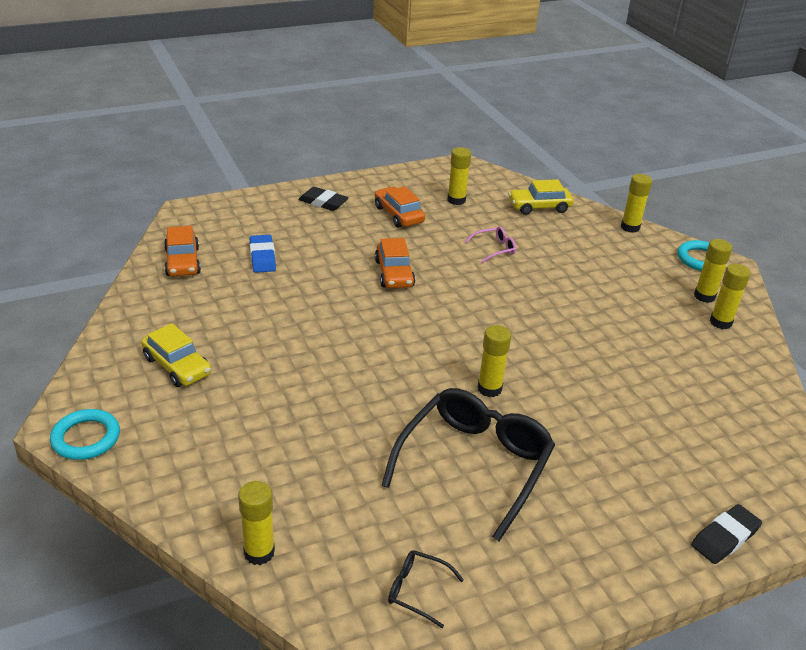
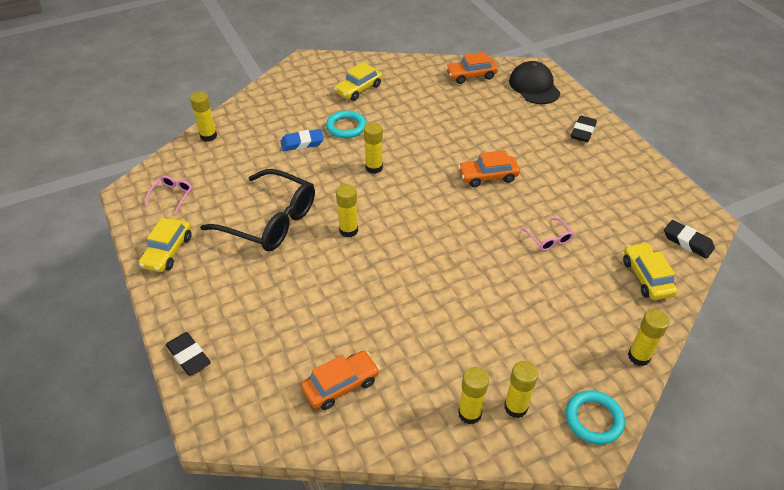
camera: 90 degrees right, 10 degrees up
turquoise ring [50,409,120,460] -> turquoise ring moved to [326,111,366,138]
blue eraser [250,235,276,273] -> blue eraser moved to [280,129,324,151]
orange car [375,186,425,228] -> orange car moved to [301,351,380,410]
black glasses [388,550,464,628] -> pink glasses [145,176,193,214]
yellow glue stick [447,147,471,205] -> yellow glue stick moved to [364,123,383,174]
none -> yellow car [139,218,192,272]
none -> black cap [509,61,560,104]
none -> black eraser [664,220,715,259]

